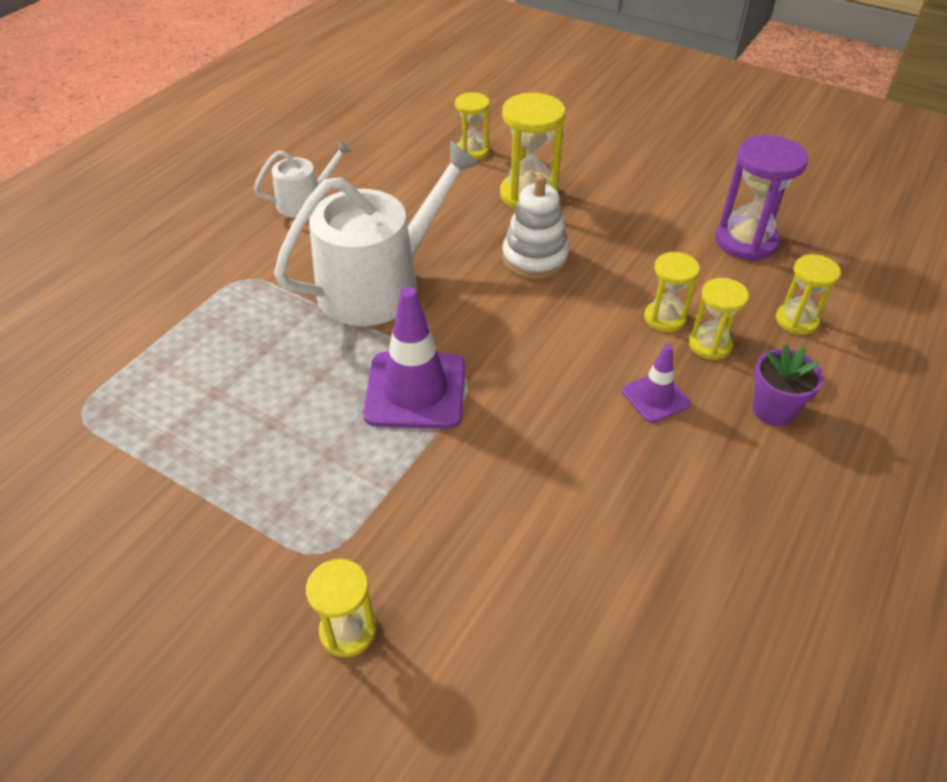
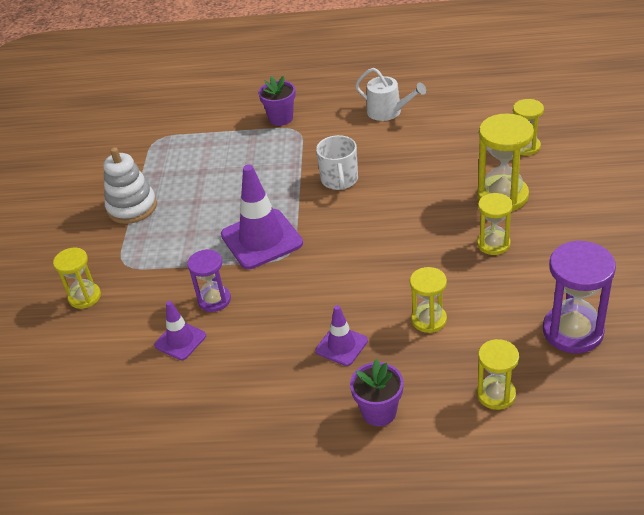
camera: 65 degrees right, 5 degrees down
white watering can [274,141,480,326] -> white mug [316,135,358,190]
white stacking toy [502,174,569,279] -> white stacking toy moved to [103,147,157,224]
yellow hourglass [689,278,749,360] -> yellow hourglass moved to [477,193,513,255]
none -> purple traffic cone [154,301,206,360]
none -> purple hourglass [187,249,231,312]
none -> purple flower pot [259,76,296,126]

